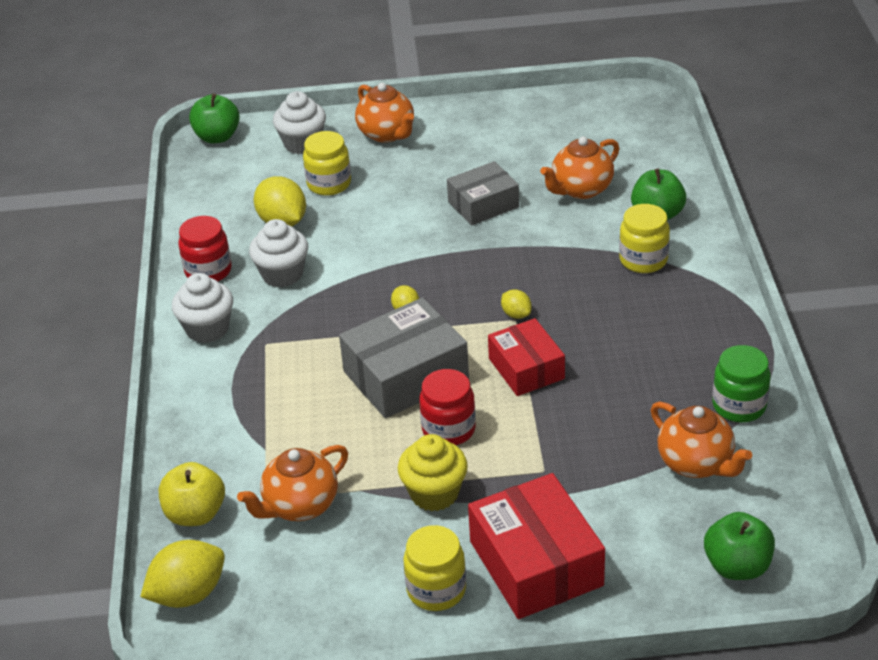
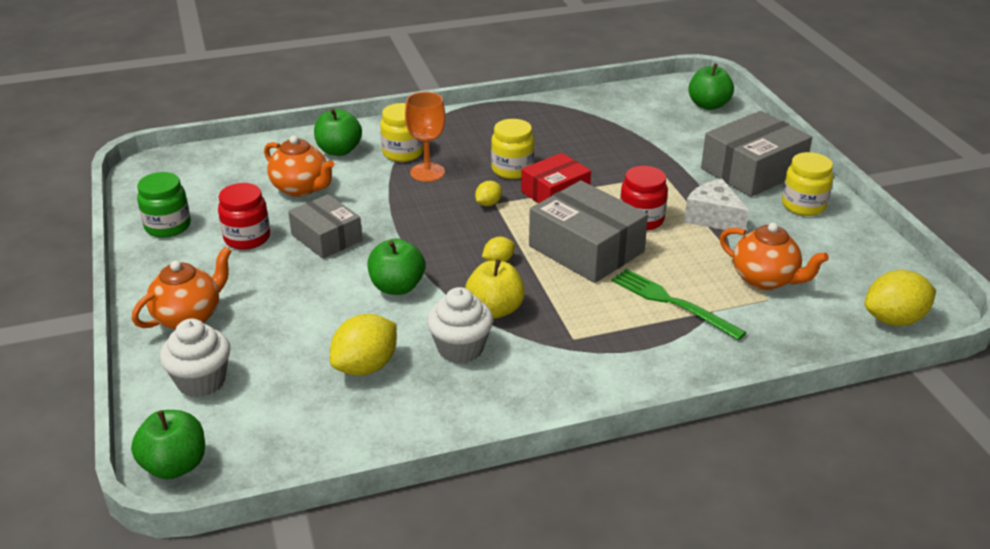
camera: 105 degrees left, 5 degrees down
yellow lemon [140,540,225,608] -> yellow lemon turned 60 degrees counterclockwise [865,270,936,326]
yellow apple [159,462,225,526] -> yellow apple moved to [465,259,525,319]
white cupcake [172,273,233,343] -> none
red jar [178,216,232,281] -> red jar moved to [218,183,270,250]
yellow jar [303,131,351,196] -> yellow jar moved to [491,119,534,179]
yellow cupcake [398,434,468,511] -> white cheese [684,179,749,230]
red box [468,473,605,619] -> grey box [701,111,812,197]
orange teapot [651,402,752,478] -> none
green jar [712,345,771,422] -> green jar moved to [137,172,191,238]
none -> green apple [368,238,425,295]
none -> orange goblet [405,92,445,182]
none -> green fork [611,269,747,340]

